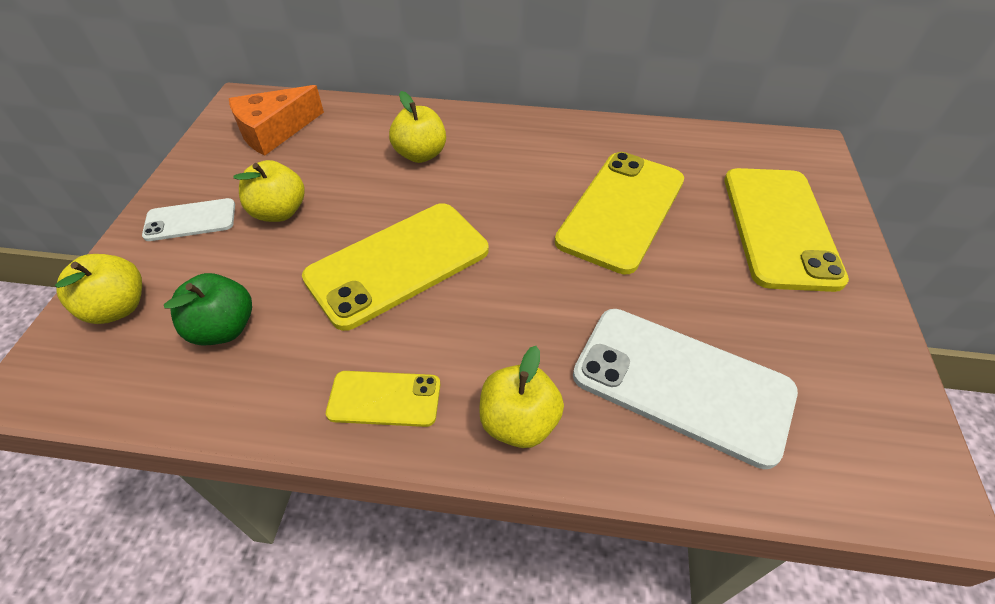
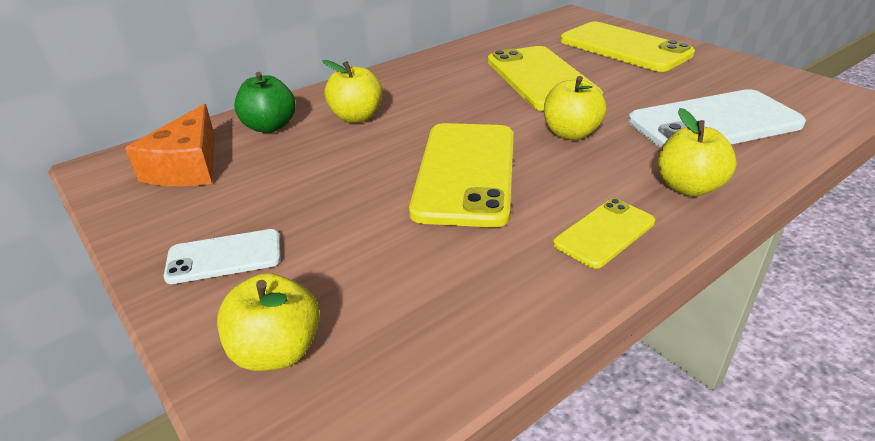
camera: 45 degrees left, 15 degrees down
white phone [142,198,235,241] -> white phone turned 45 degrees clockwise [164,229,281,284]
green apple [164,273,252,345] -> green apple moved to [234,72,296,133]
yellow apple [233,160,305,222] -> yellow apple moved to [544,76,607,140]

